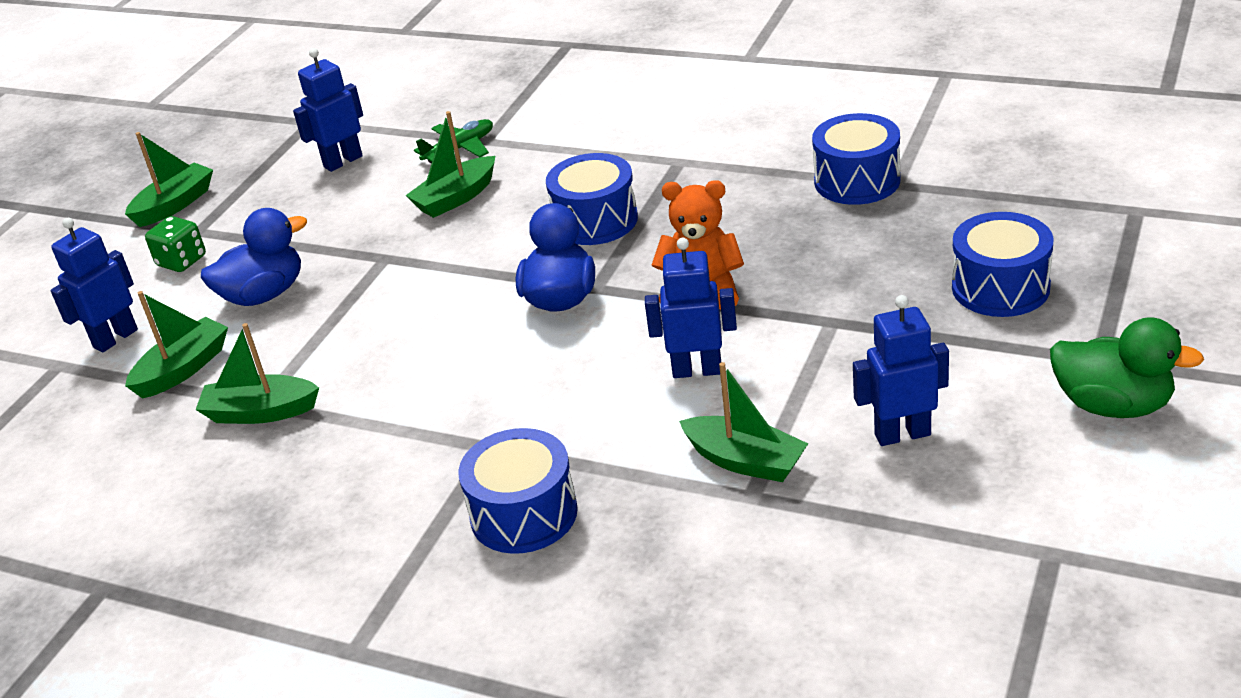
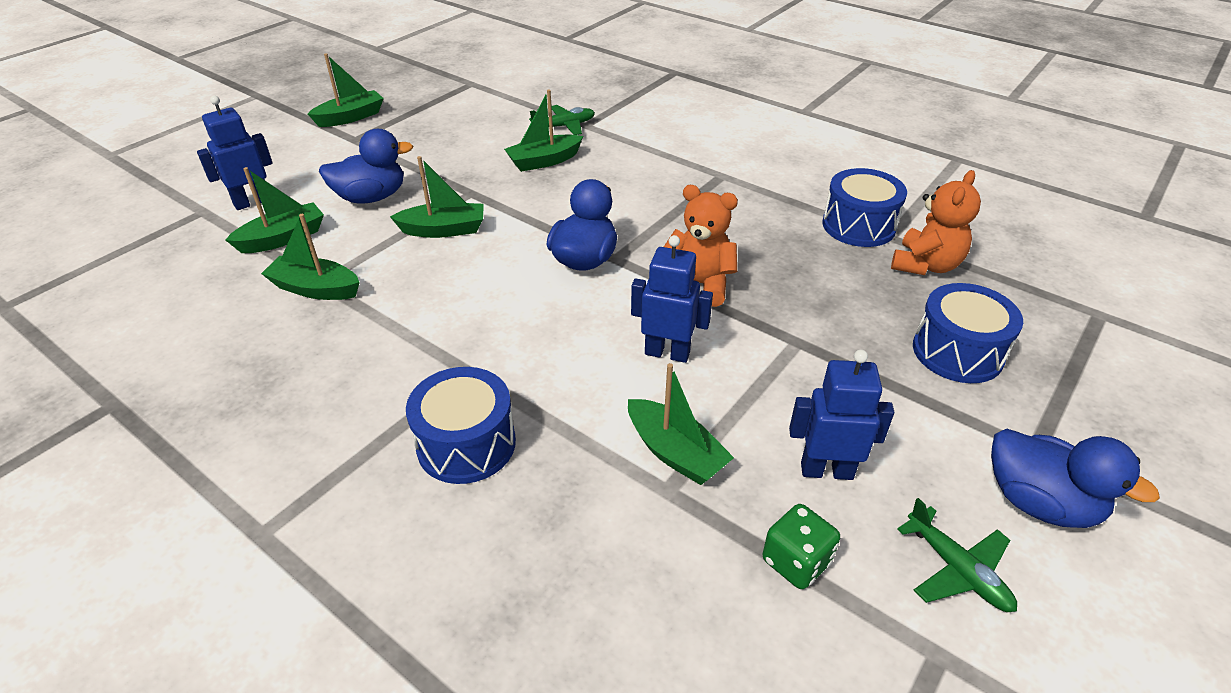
camera: 10 degrees right, 5 degrees up
green dice [145,216,206,272] -> green dice moved to [763,504,840,589]
blue robot [293,48,363,172] -> none
blue drum [546,153,638,245] -> none
green duck [1050,317,1204,418] -> blue duck [991,429,1160,528]
none -> green boat [390,156,484,238]
none -> orange teddy bear [891,170,981,275]
none -> green plane [897,498,1017,612]

